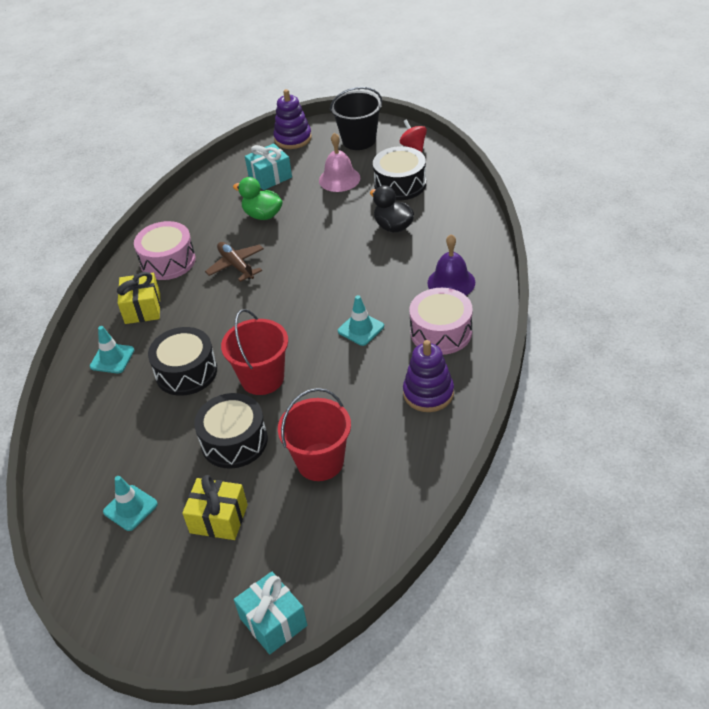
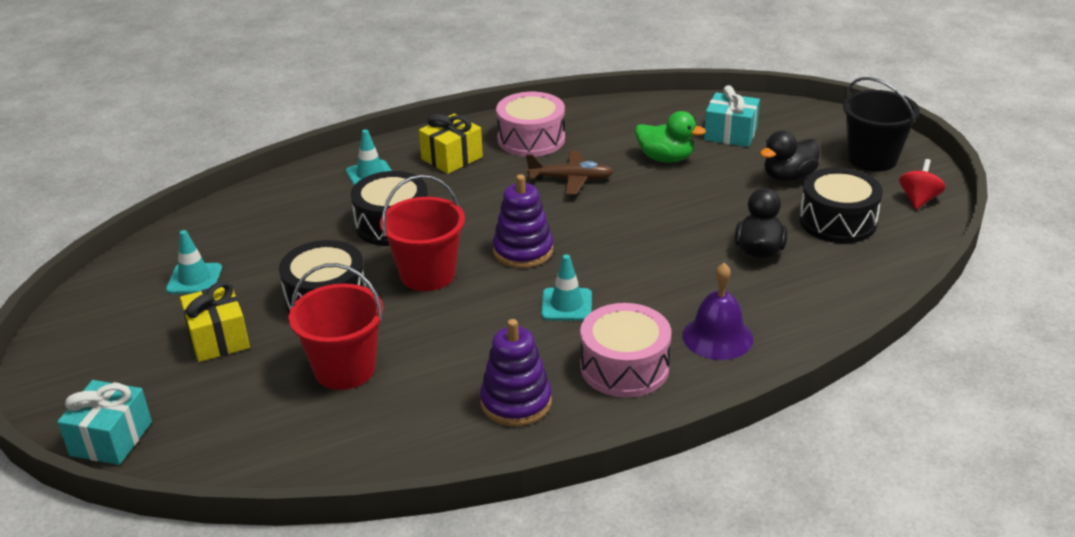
camera: 50 degrees right, 10 degrees down
brown plane [205,242,264,282] -> brown plane turned 75 degrees clockwise [526,151,613,195]
green duck [233,177,283,220] -> green duck turned 120 degrees clockwise [635,111,706,162]
purple stacking toy [273,89,312,149] -> purple stacking toy moved to [493,174,553,268]
pink bell [319,133,360,192] -> black duck [760,131,820,182]

